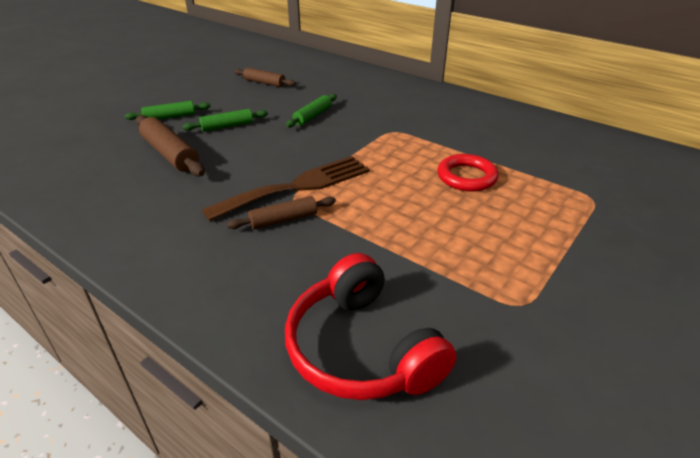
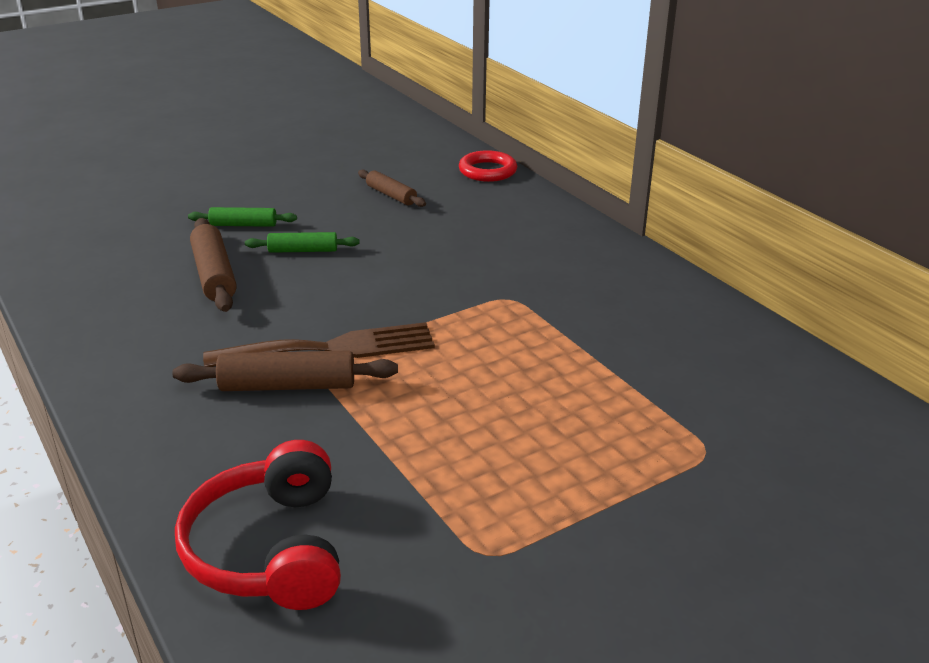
camera: 20 degrees right, 5 degrees down
brown rolling pin [227,196,336,229] -> brown rolling pin [173,350,398,391], size x1.58
green rolling pin [286,94,337,128] -> none
red ring [437,154,499,192] -> red ring moved to [459,150,517,182]

